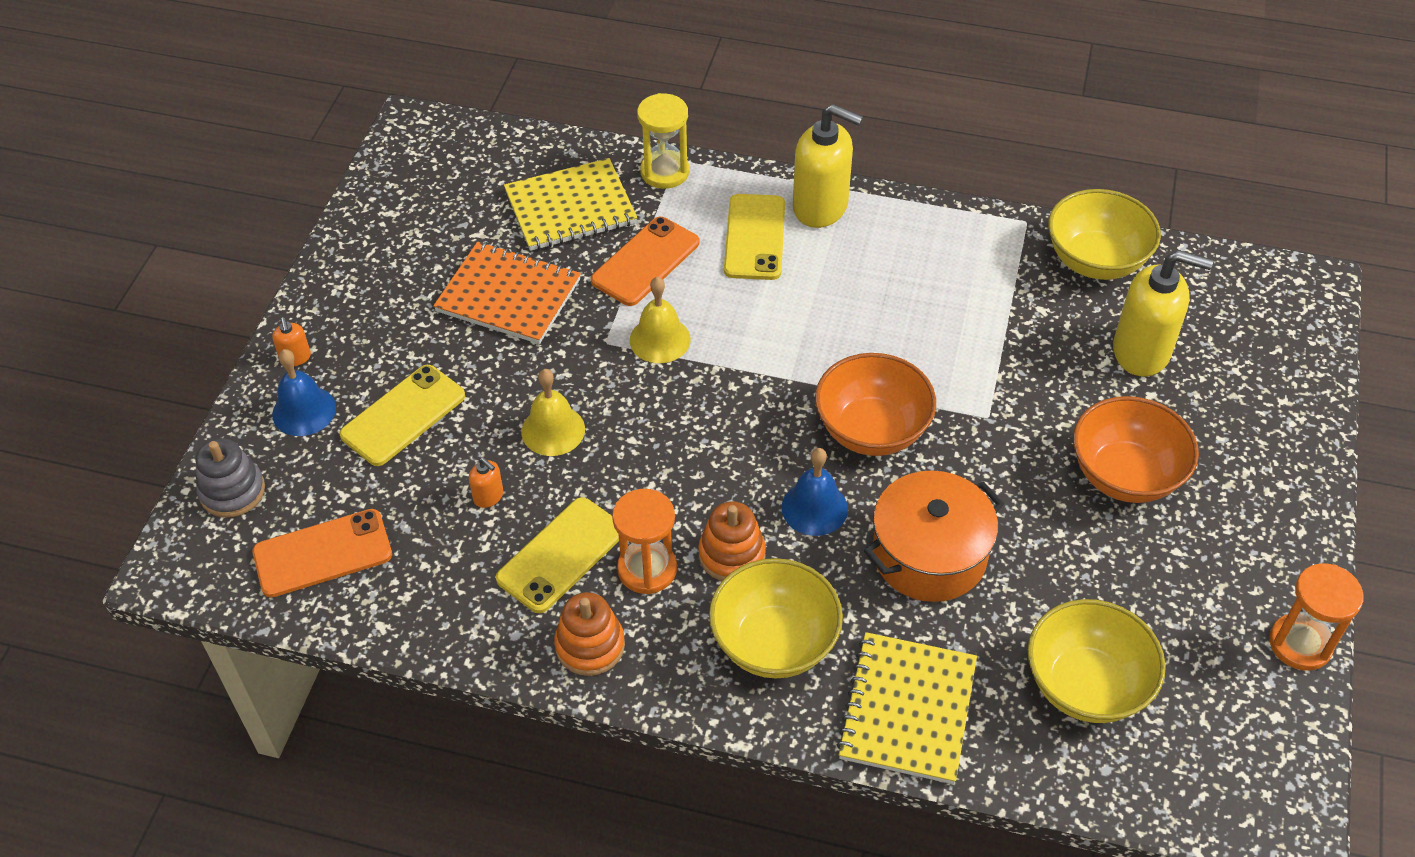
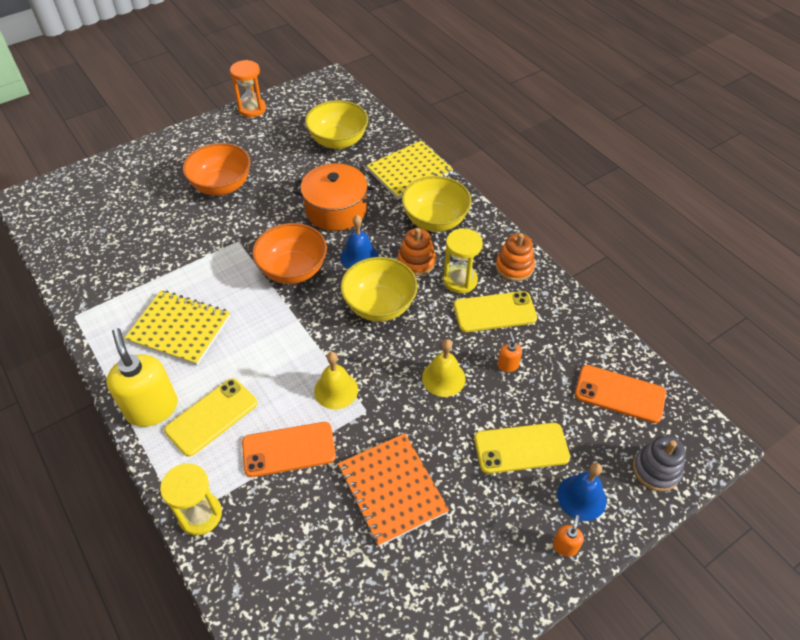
camera: 140 degrees left, 0 degrees up
yellow notebook [504,158,637,251] -> yellow notebook moved to [124,290,230,366]
orange hourglass [612,489,677,594] -> yellow hourglass [443,228,483,293]
yellow bowl [1048,189,1161,280] -> yellow bowl moved to [340,257,418,322]
yellow soap dispenser [1113,250,1213,377] -> none

